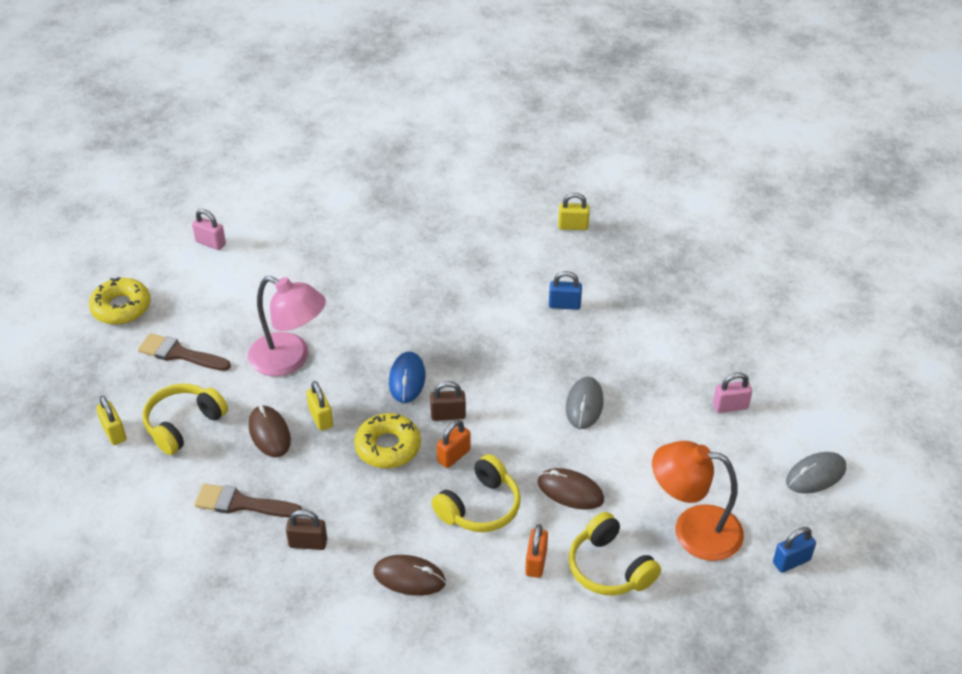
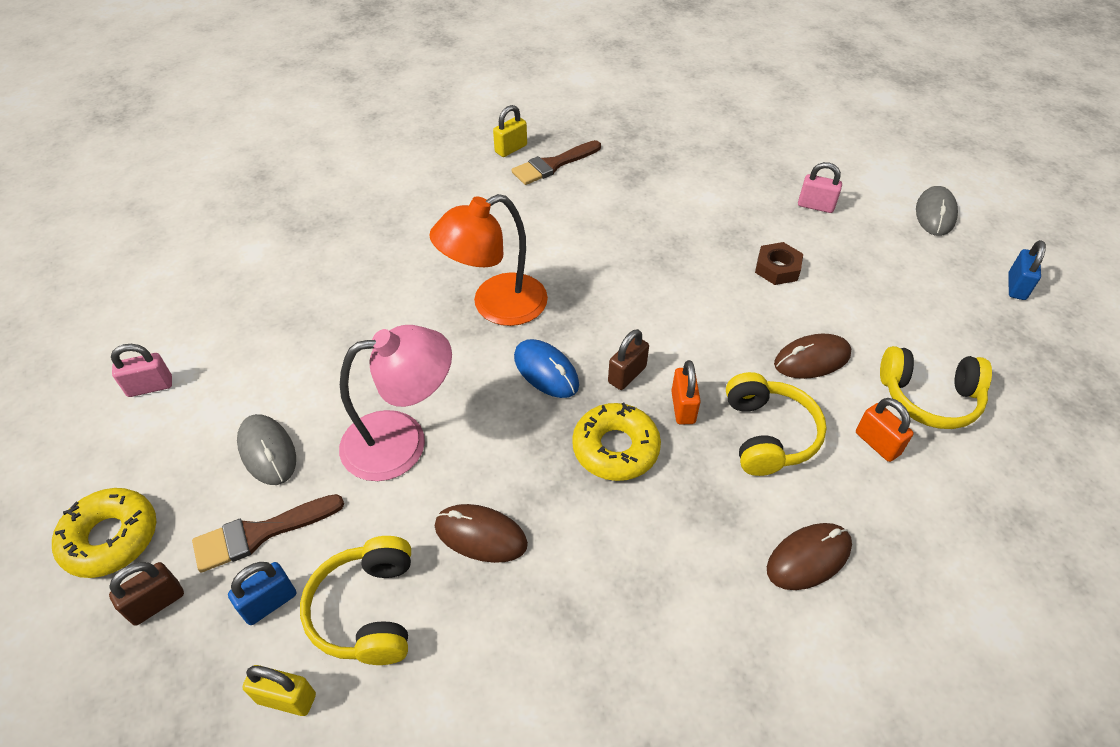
camera: 45 degrees left, 5 degrees up
brown brush [194,484,302,518] -> brown brush moved to [511,140,601,185]
brown padlock [286,510,327,550] -> brown padlock moved to [109,562,184,626]
yellow padlock [306,381,333,431] -> none
blue padlock [549,271,582,310] -> blue padlock moved to [228,562,296,625]
grey mouse [566,377,604,429] -> grey mouse moved to [237,414,296,485]
orange lamp [652,441,744,561] -> orange lamp moved to [429,194,548,326]
pink padlock [713,372,752,413] -> pink padlock turned 75 degrees clockwise [798,162,842,213]
none -> brown nut [755,242,803,285]

